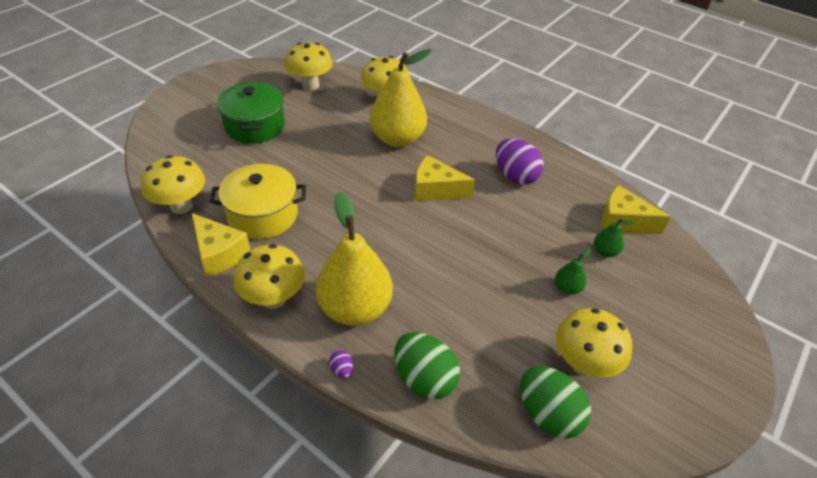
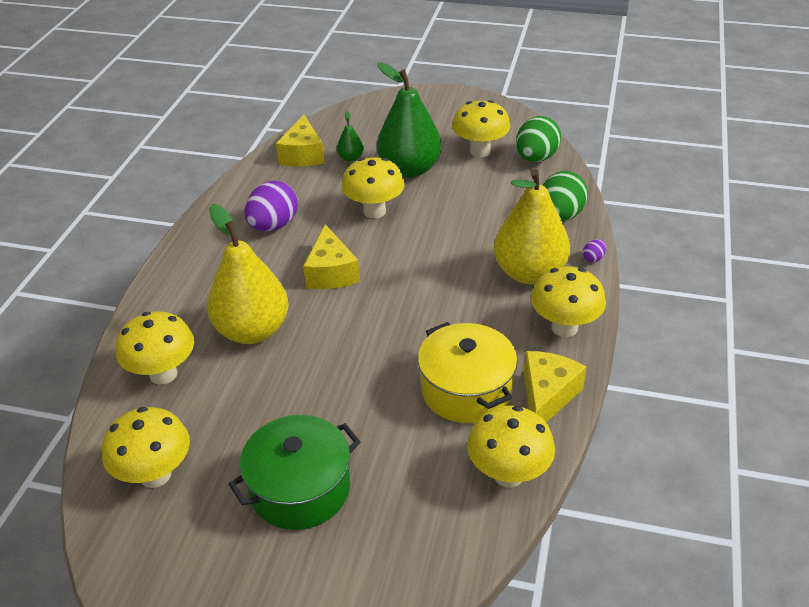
camera: 110 degrees left, 5 degrees down
green pear [555,248,592,295] -> green pear [377,62,442,178], size x2.34
none -> yellow mushroom [342,157,405,218]

